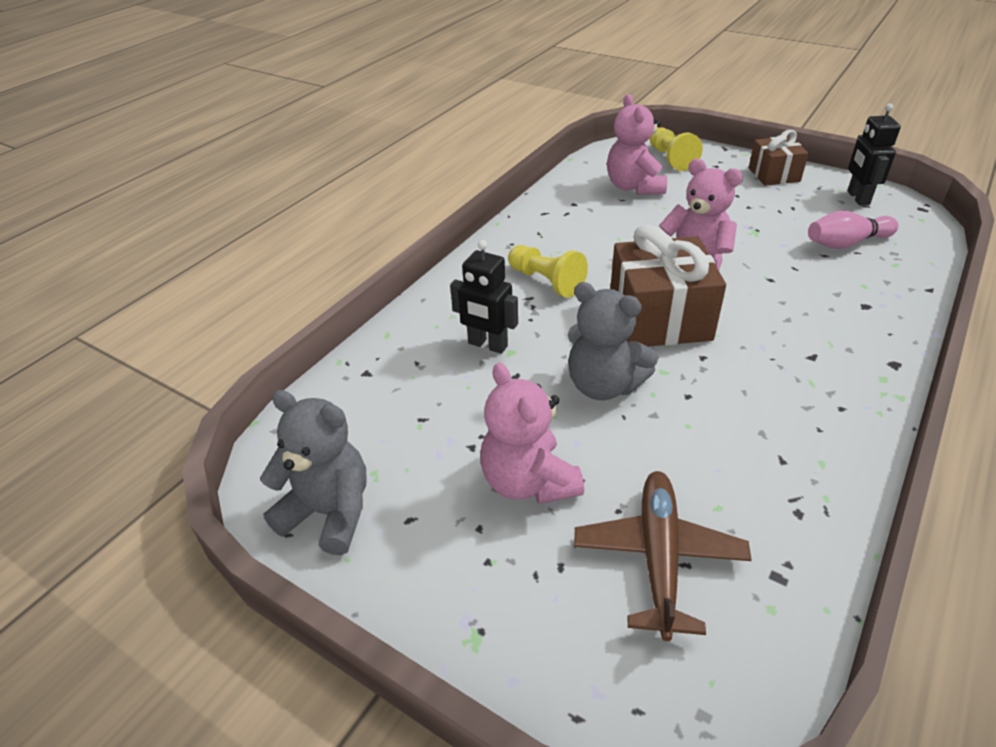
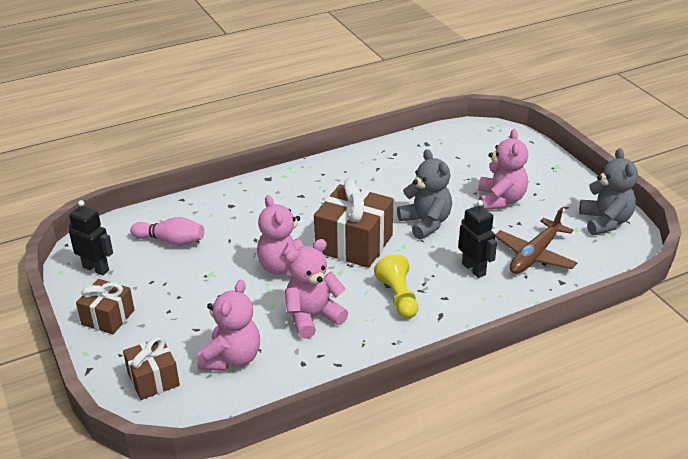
camera: 150 degrees left, 5 degrees down
grey teddy bear [260,390,366,555] -> grey teddy bear turned 150 degrees counterclockwise [579,148,638,235]
brown plane [574,471,752,641] -> brown plane moved to [495,208,577,274]
yellow pawn [650,127,703,171] -> brown gift [123,336,180,400]
black robot [847,103,901,206] -> black robot turned 90 degrees counterclockwise [69,200,113,276]
none -> pink teddy bear [285,239,348,339]

